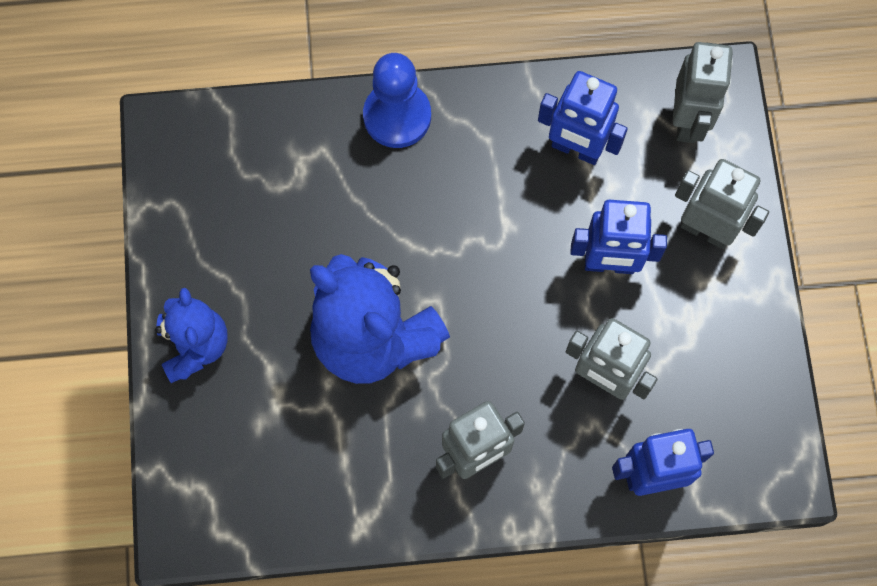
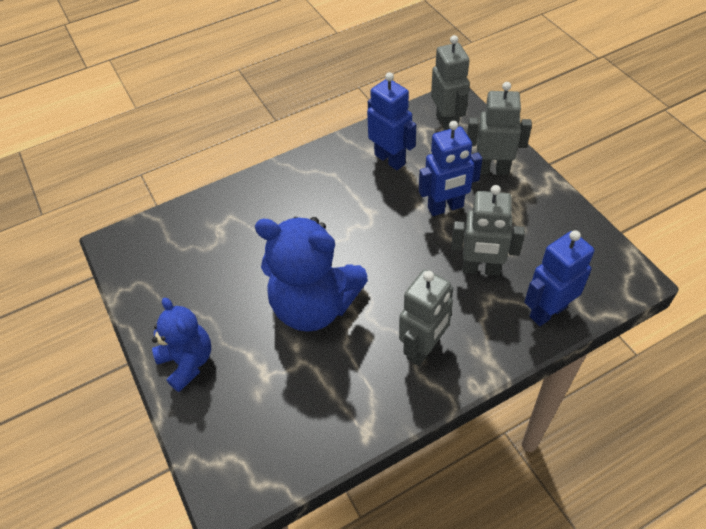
camera: 20 degrees left, 20 degrees down
blue pawn [363,53,431,148] -> none
blue robot [538,71,628,165] -> blue robot turned 135 degrees counterclockwise [367,72,416,170]

